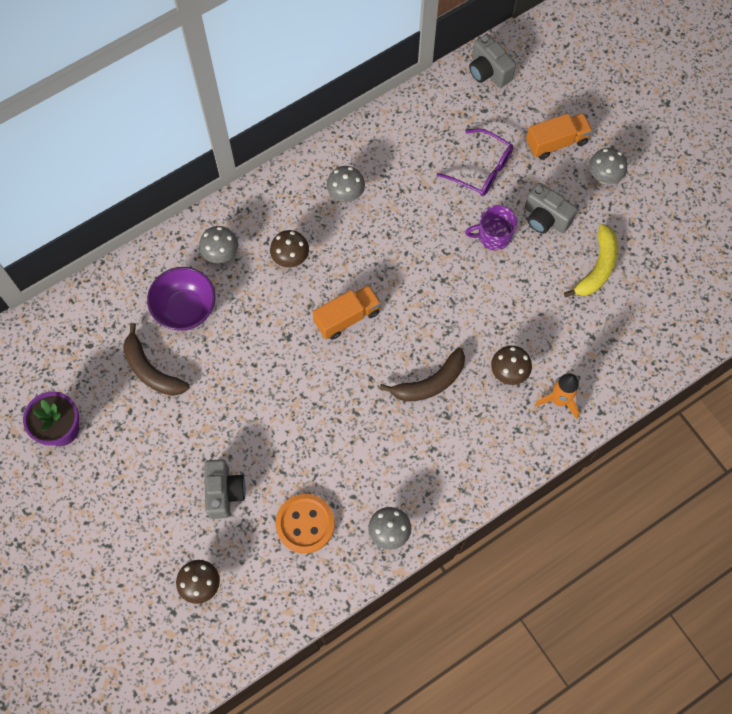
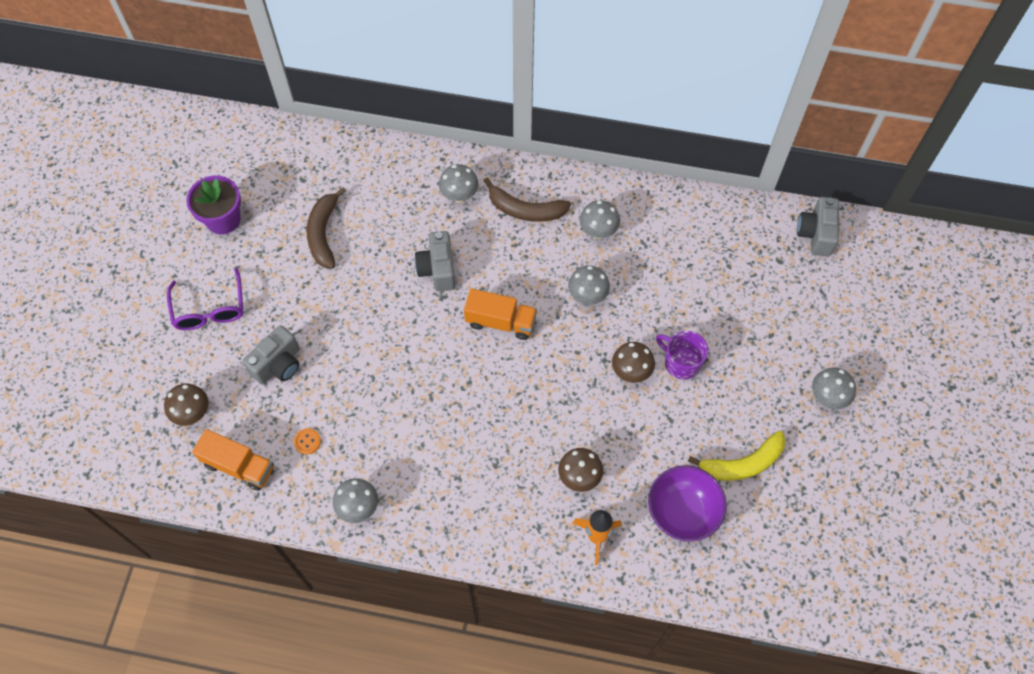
camera: 45 degrees right, 5 degrees down
purple bowl [147,267,216,331] -> purple bowl moved to [648,465,727,542]
brown mushroom [270,230,309,268] -> brown mushroom moved to [612,342,655,383]
orange button [276,494,335,553] -> orange button [294,428,321,454], size x0.43
brown banana [379,348,465,402] -> brown banana moved to [484,178,571,222]
purple glasses [437,128,514,196] -> purple glasses moved to [167,268,243,330]
grey camera [525,183,577,234] -> grey camera moved to [415,231,455,292]
orange truck [526,113,593,160] -> orange truck moved to [192,429,274,491]
none -> grey mushroom [568,265,610,305]

